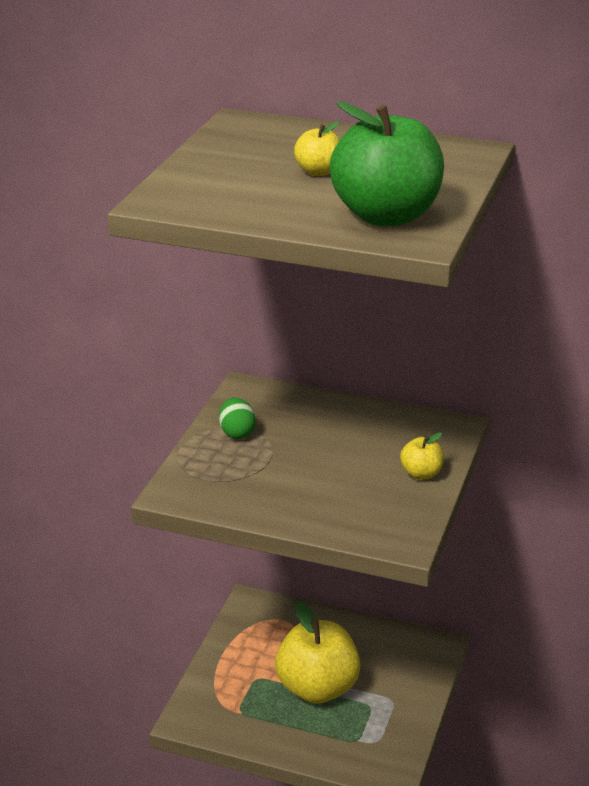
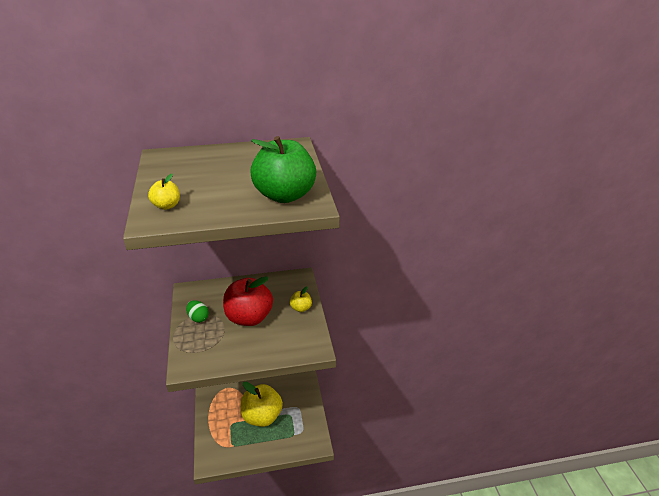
camera: 30 degrees left, 5 degrees up
yellow apple [294,121,340,176] -> yellow apple moved to [148,174,180,210]
none -> red apple [223,276,273,326]

